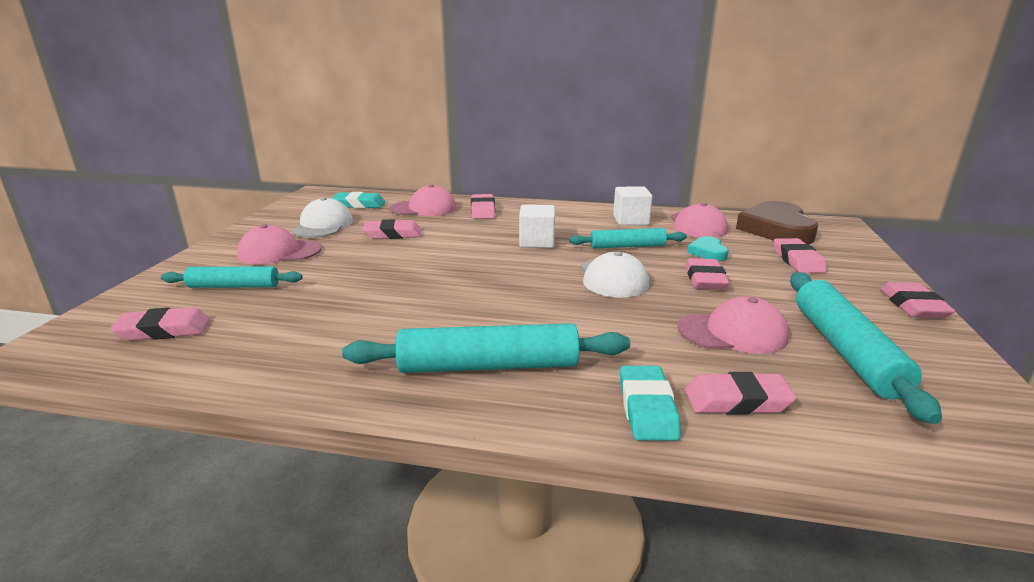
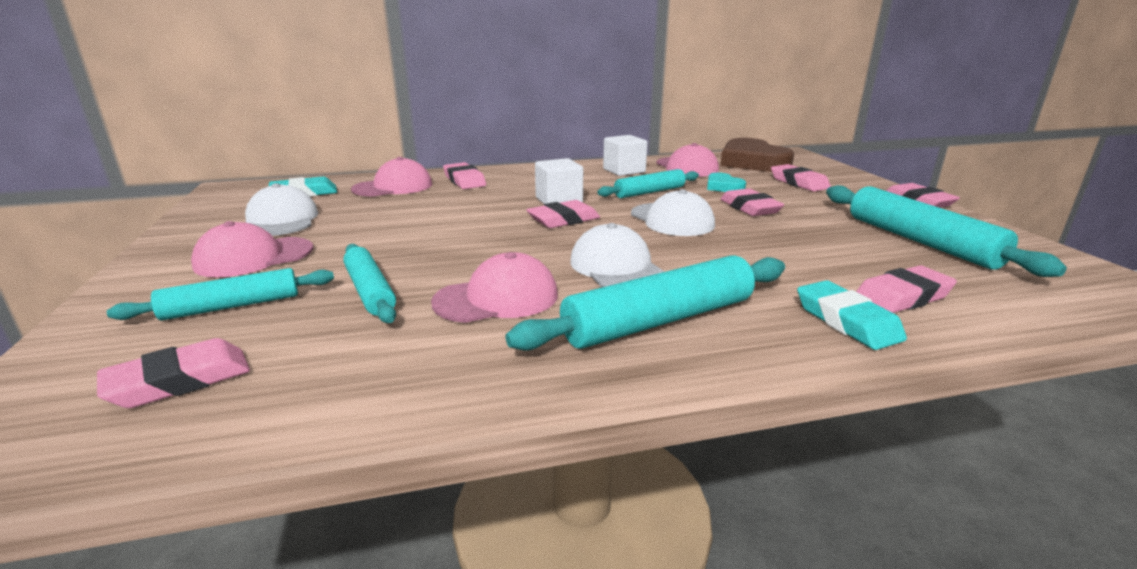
camera: 25 degrees left, 0 degrees up
pink eraser [363,219,421,239] -> pink eraser moved to [526,200,600,228]
pink cap [678,296,789,354] -> pink cap moved to [431,252,558,323]
none -> turquoise rolling pin [343,244,396,323]
none -> white cap [570,223,665,287]

